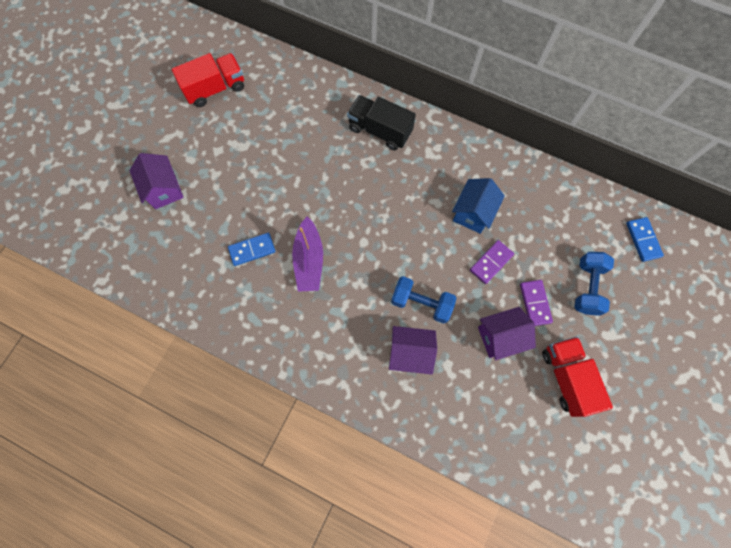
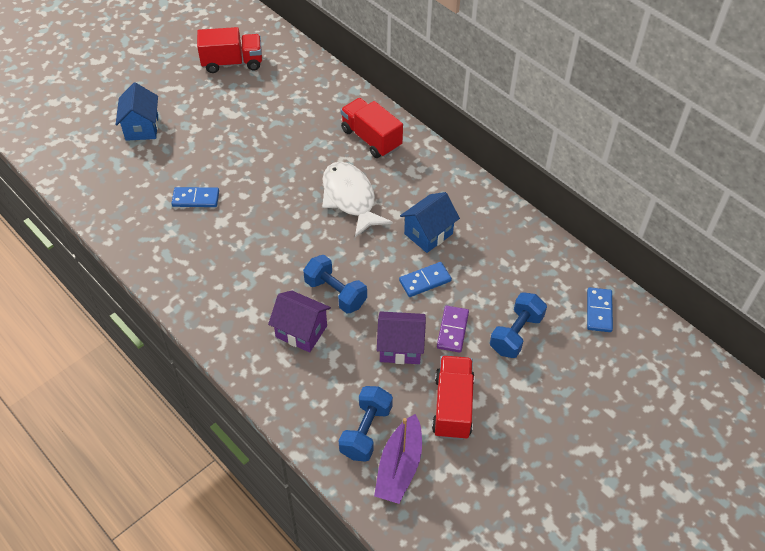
camera: 20 degrees right, 20 degrees down
purple house [129,153,184,209] -> blue house [116,82,158,141]
purple boat [292,217,323,292] -> purple boat moved to [374,414,422,504]
black truck [347,95,416,150] -> red truck [340,98,403,158]
purple domino [470,240,514,284] -> blue domino [399,262,452,297]
none -> white fish [322,162,393,238]
none -> blue dumbbell [339,386,393,462]

